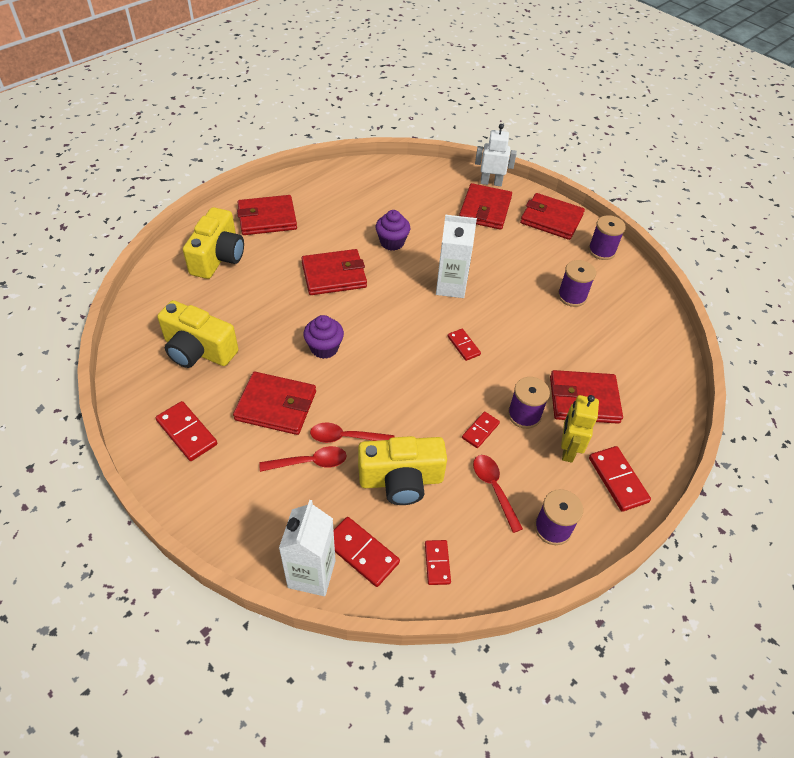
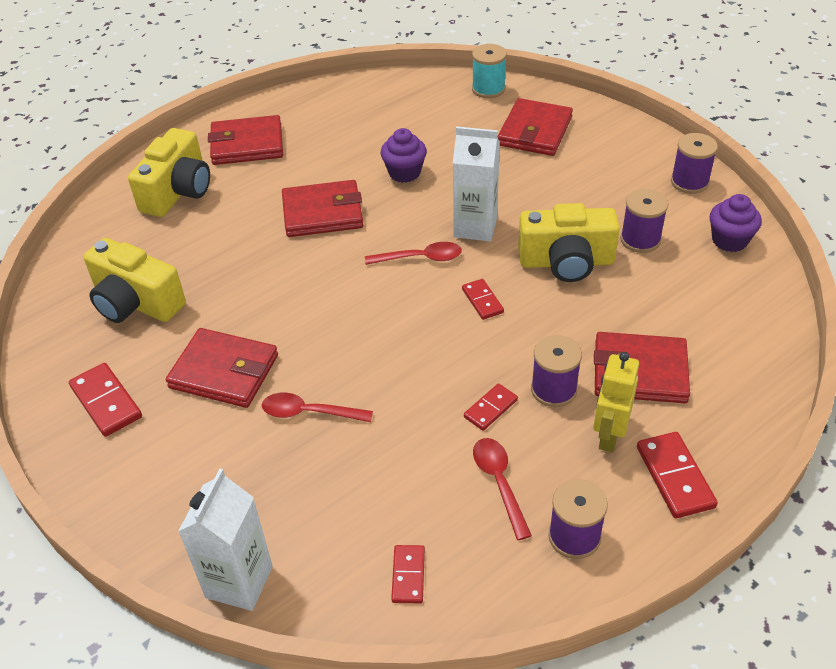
camera: 10 degrees right, 5 degrees down
red spoon [259,446,347,472] -> red spoon moved to [365,242,462,265]
purple cupcake [303,315,344,359] -> purple cupcake moved to [710,194,762,252]
red domino [334,517,400,587] -> none
yellow camera [358,436,447,505] -> yellow camera moved to [518,203,620,282]
white robot [475,124,517,186] -> none
red wallet [520,193,585,240] -> none
none -> turquoise spool [472,44,507,98]

